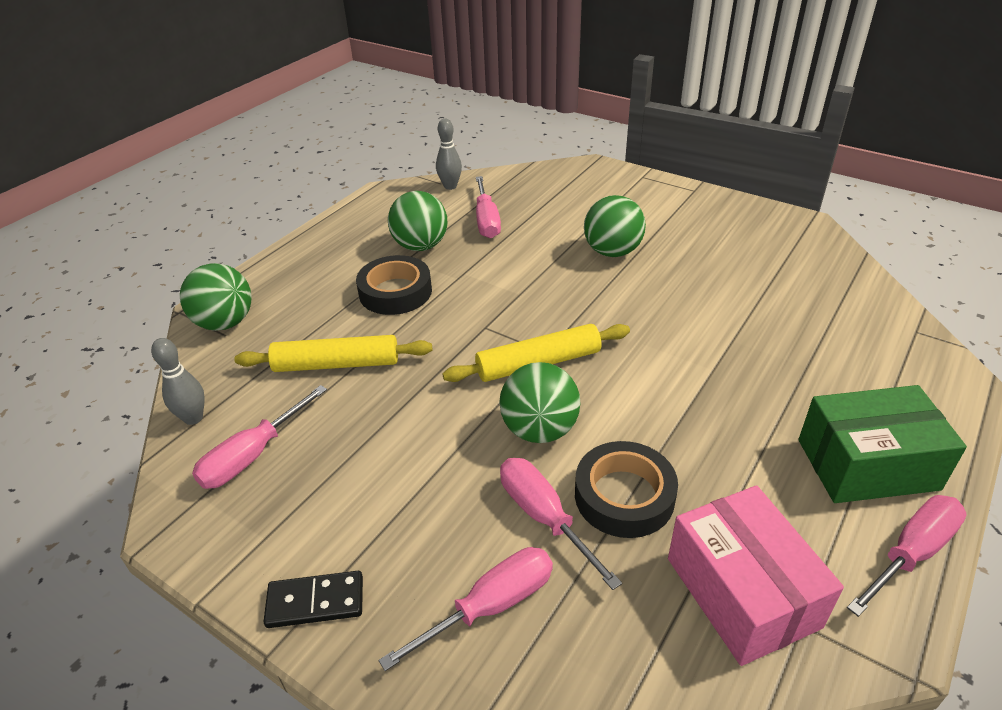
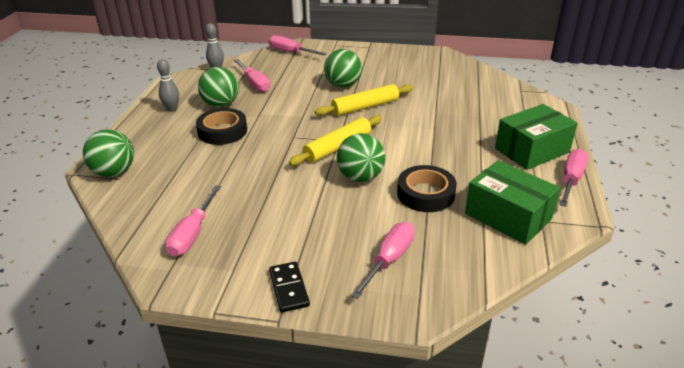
camera: 25 degrees left, 5 degrees down
grey bowling pin [151,338,205,425] -> grey bowling pin moved to [157,59,179,112]
yellow rolling pin [234,335,432,372] -> yellow rolling pin moved to [315,84,413,116]
black domino [264,571,363,628] -> black domino turned 75 degrees counterclockwise [269,262,310,312]
pink screwdriver [500,458,622,590] -> pink screwdriver moved to [269,35,326,55]
pink box [668,485,844,666] -> green box [465,160,560,245]

